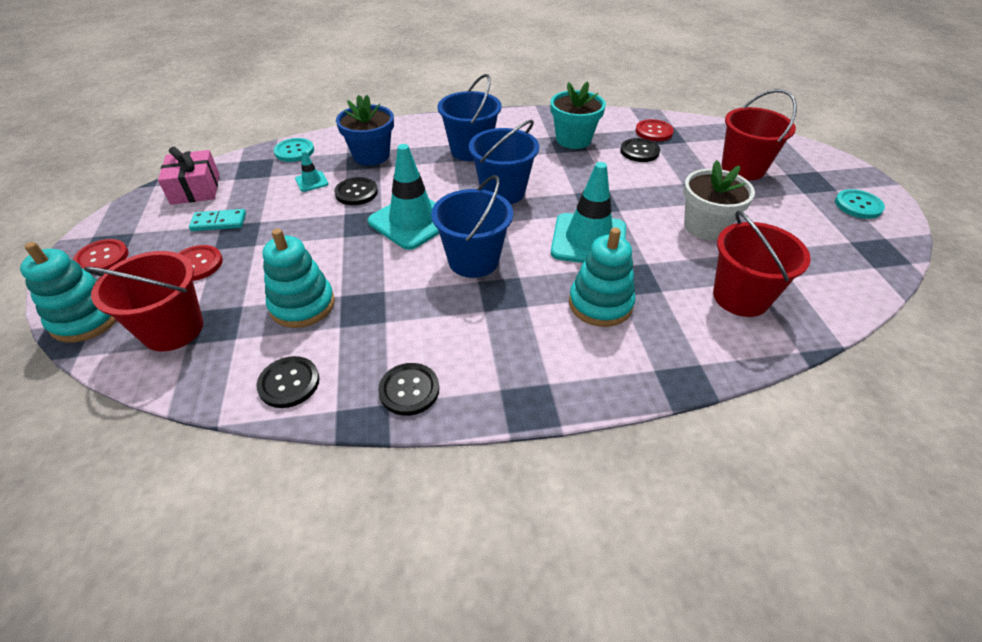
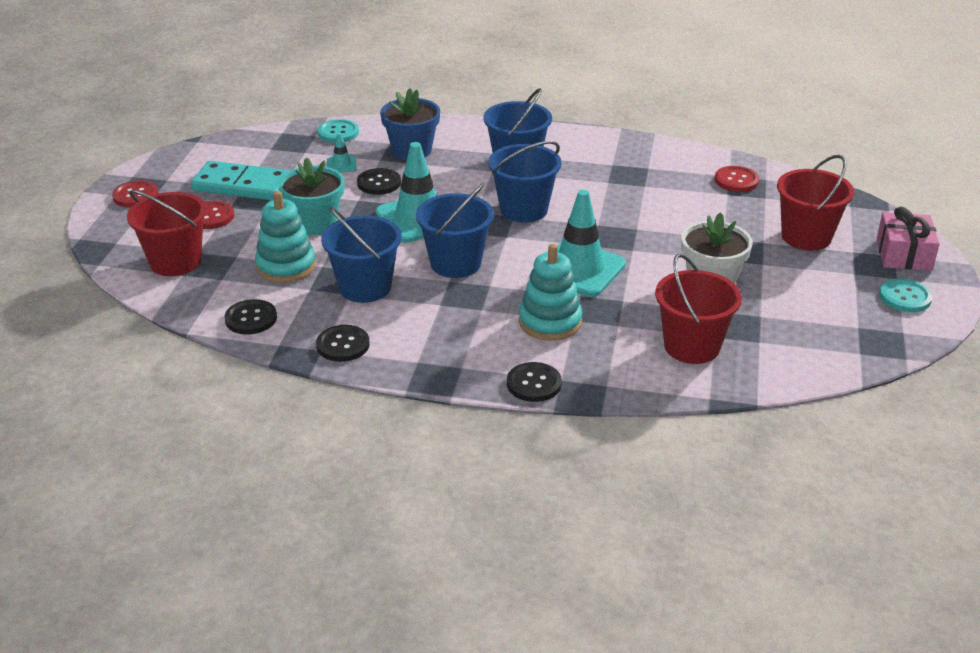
camera: 20 degrees right, 10 degrees down
turquoise stacking toy [20,242,117,343] -> none
pink gift [158,147,219,205] -> pink gift moved to [877,207,940,271]
turquoise domino [189,209,246,231] -> turquoise domino [191,161,289,200], size x1.86
turquoise flower pot [550,81,606,149] -> turquoise flower pot moved to [278,157,345,235]
black button [620,138,660,162] -> black button moved to [507,362,562,402]
none -> blue bucket [321,207,402,303]

